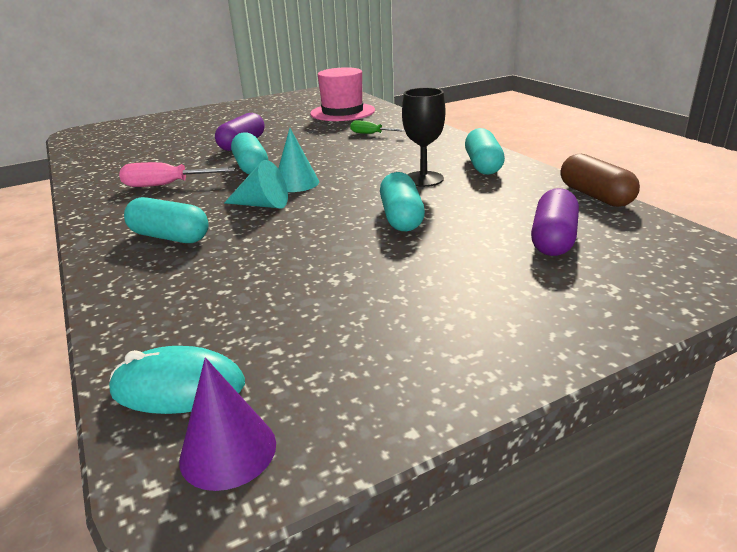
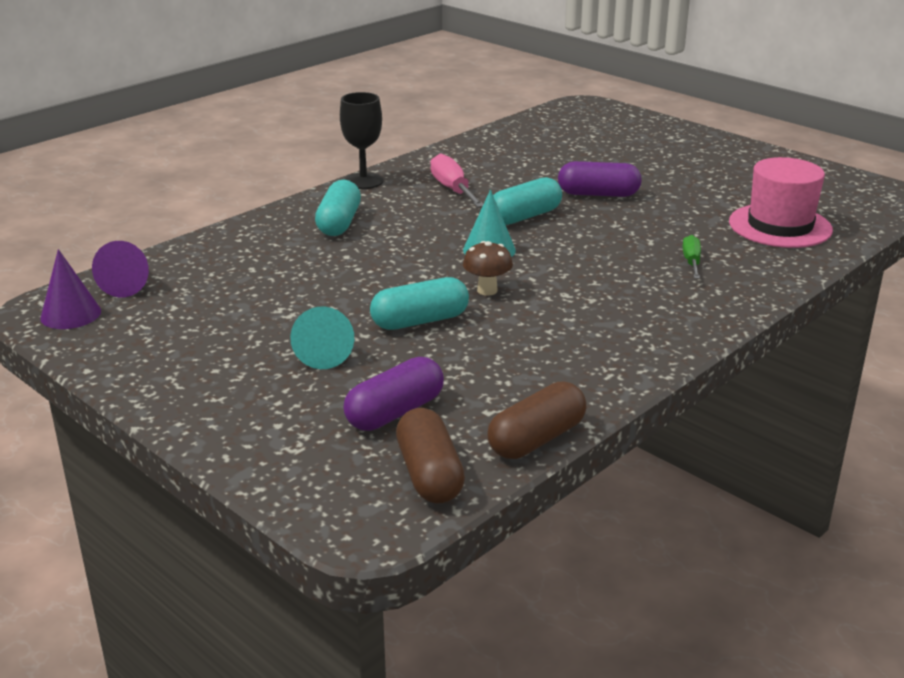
camera: 70 degrees right, 0 degrees up
turquoise mouse [109,346,245,414] -> purple cone [92,241,149,297]
turquoise cone [224,160,288,208] -> turquoise cone moved to [290,306,354,369]
black goblet [402,88,445,187] -> black goblet moved to [340,92,384,189]
turquoise capsule [465,128,505,175] -> none
purple capsule [531,188,579,256] -> purple capsule turned 45 degrees counterclockwise [343,357,444,431]
none -> brown capsule [396,408,465,503]
none -> brown mushroom [463,241,513,296]

